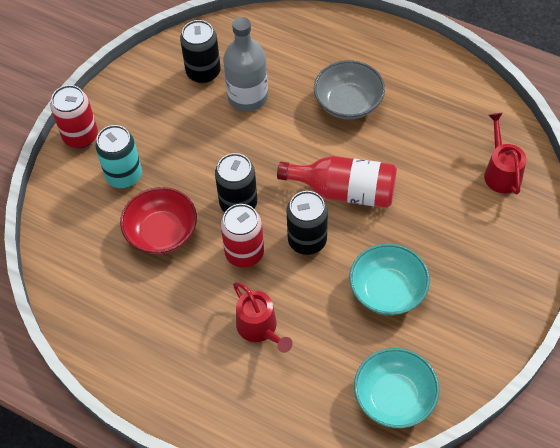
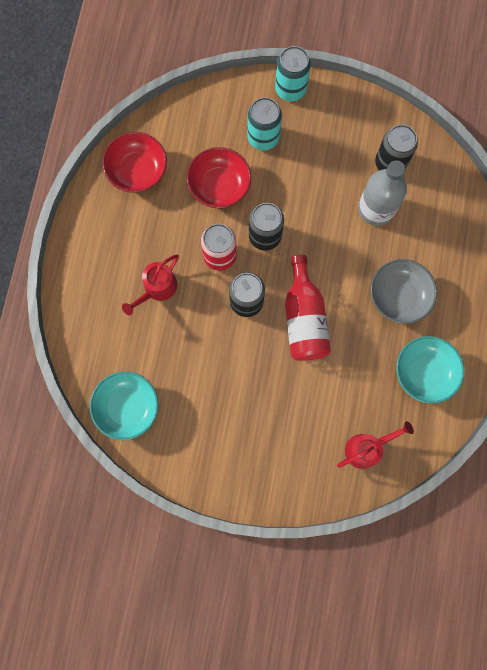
camera: 70 degrees right, 20 degrees up
red can [50,85,98,148] -> turquoise can [275,46,311,101]
turquoise bowl [349,244,430,315] -> turquoise bowl moved to [396,336,465,404]
none -> red bowl [102,132,167,192]

